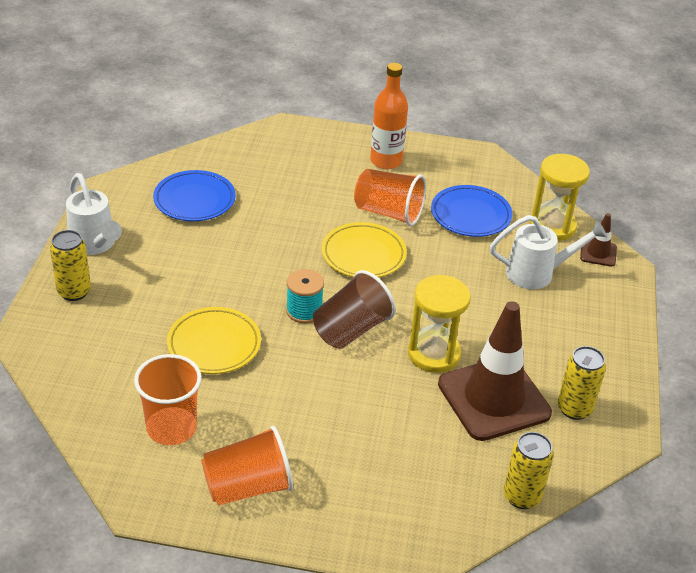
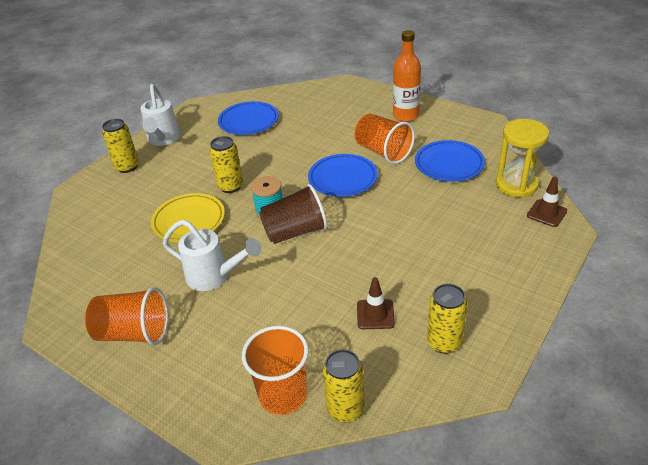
camera: 30 degrees right, 0 degrees up
orange cup [134,354,202,445] -> orange cup moved to [242,326,308,415]
yellow plate [322,222,407,278] -> blue plate [308,154,378,197]
yellow hourglass [408,275,471,373] -> none
brown traffic cone [438,301,552,441] -> brown traffic cone [357,277,395,329], size x0.44
white watering can [490,215,607,289] -> white watering can moved to [163,219,261,291]
none -> yellow can [209,136,243,193]

